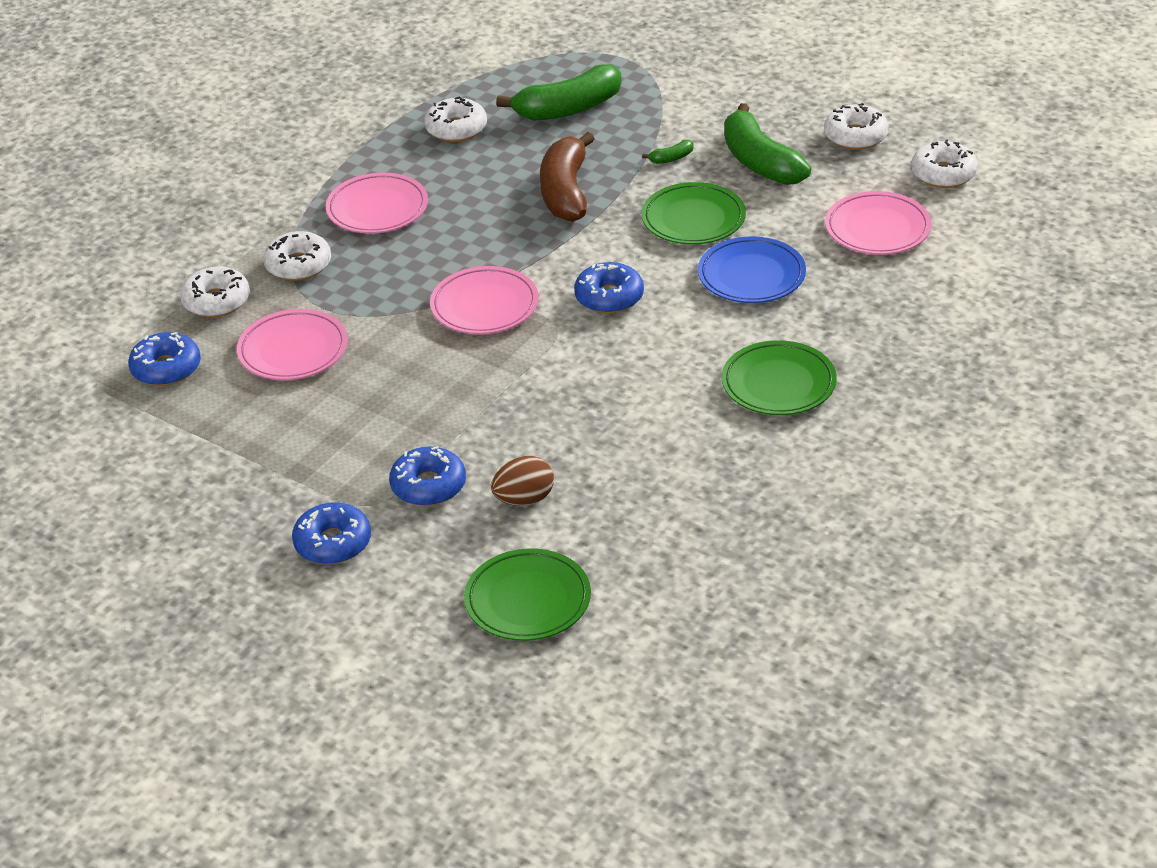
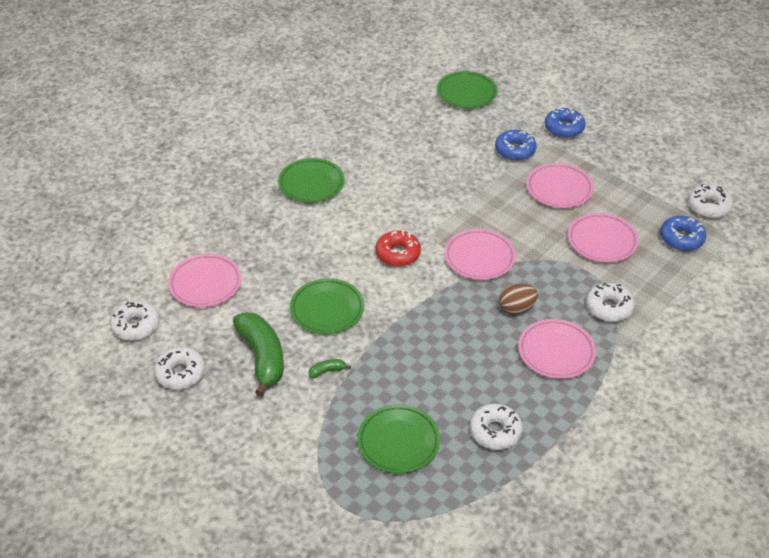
camera: 175 degrees left, 5 degrees up
white donut [180,266,250,317] -> white donut moved to [688,184,733,218]
brown egg [491,456,554,506] -> brown egg moved to [499,283,538,315]
green banana [496,64,622,121] -> green plate [357,405,440,474]
brown banana [540,132,594,222] -> none
blue donut [574,262,644,314] -> red donut [375,230,421,267]
blue plate [698,236,806,303] -> none
none -> pink plate [526,163,594,208]

